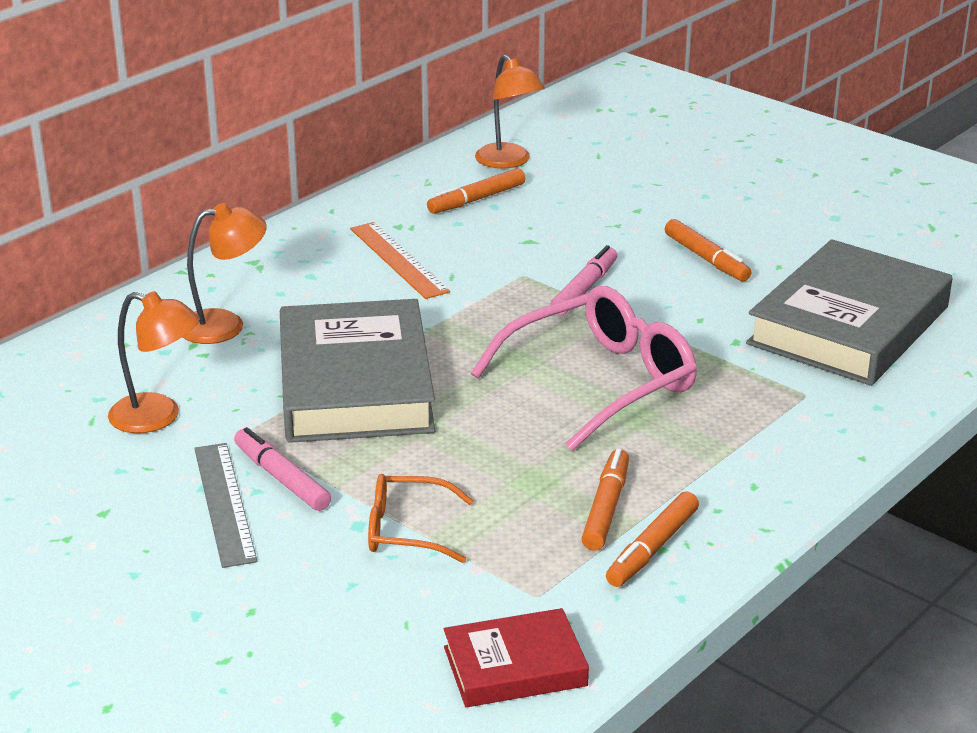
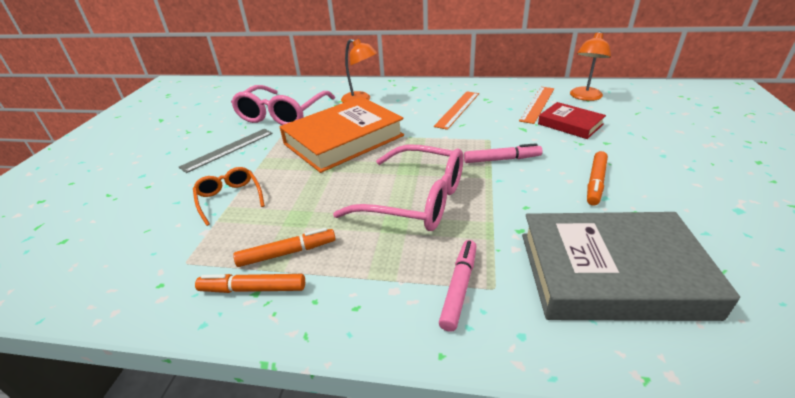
camera: 60 degrees right, 5 degrees up
orange lamp [108,291,200,433] -> pink glasses [231,85,335,125]
pink marker [234,427,331,511] -> pink marker moved to [439,240,477,332]
grey book [280,299,436,443] -> orange book [280,97,404,173]
orange marker [427,168,525,214] -> orange ruler [519,87,554,124]
red book [444,608,589,707] -> red book moved to [538,102,606,139]

